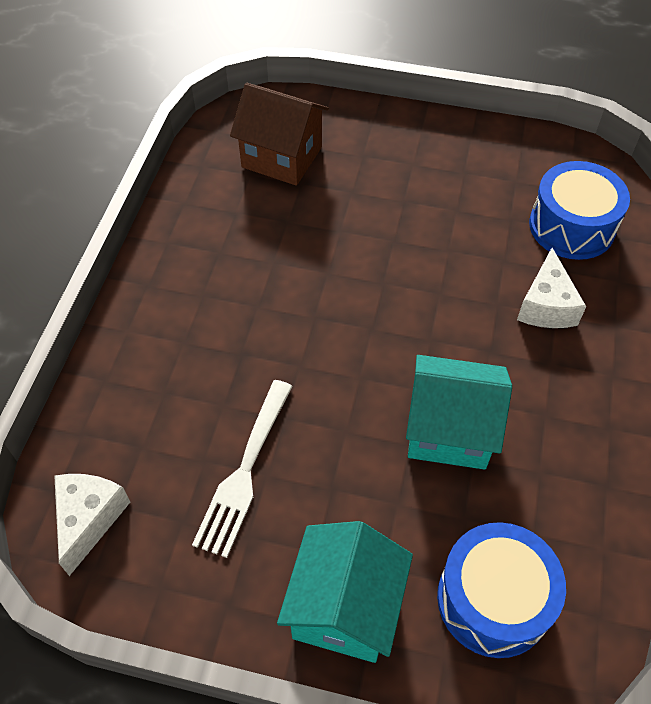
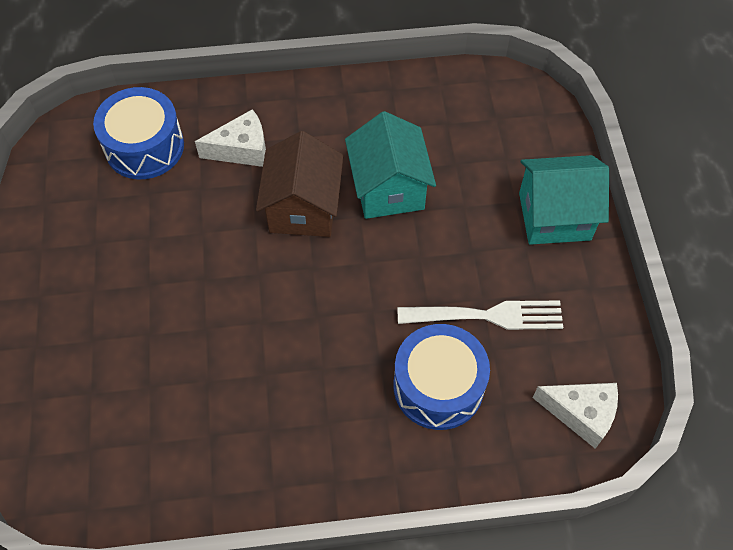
camera: 110 degrees left, 5 degrees up
white cheese [54,474,130,576] -> white cheese turned 150 degrees counterclockwise [533,383,618,449]
brown house [230,83,329,186] -> brown house moved to [256,131,344,237]
blue drum [437,522,566,658] -> blue drum moved to [393,324,490,430]

